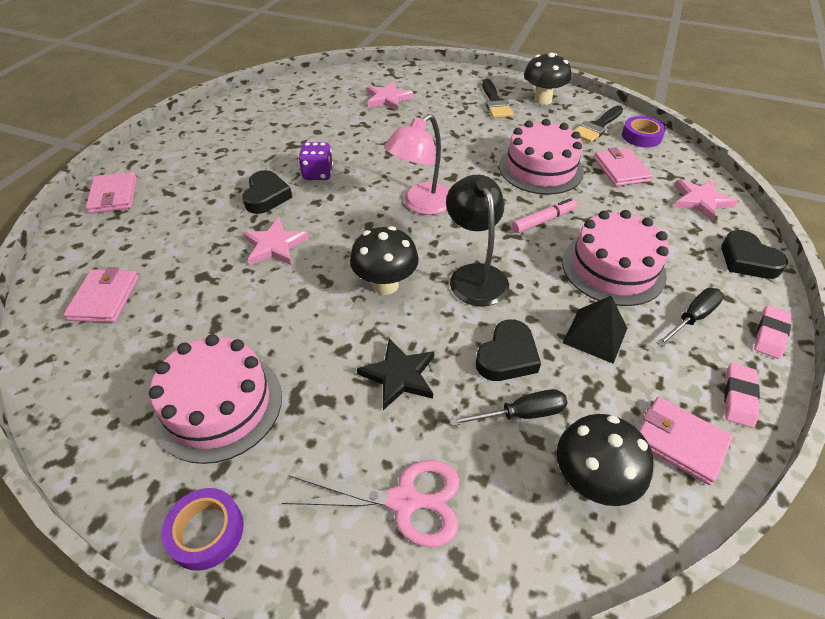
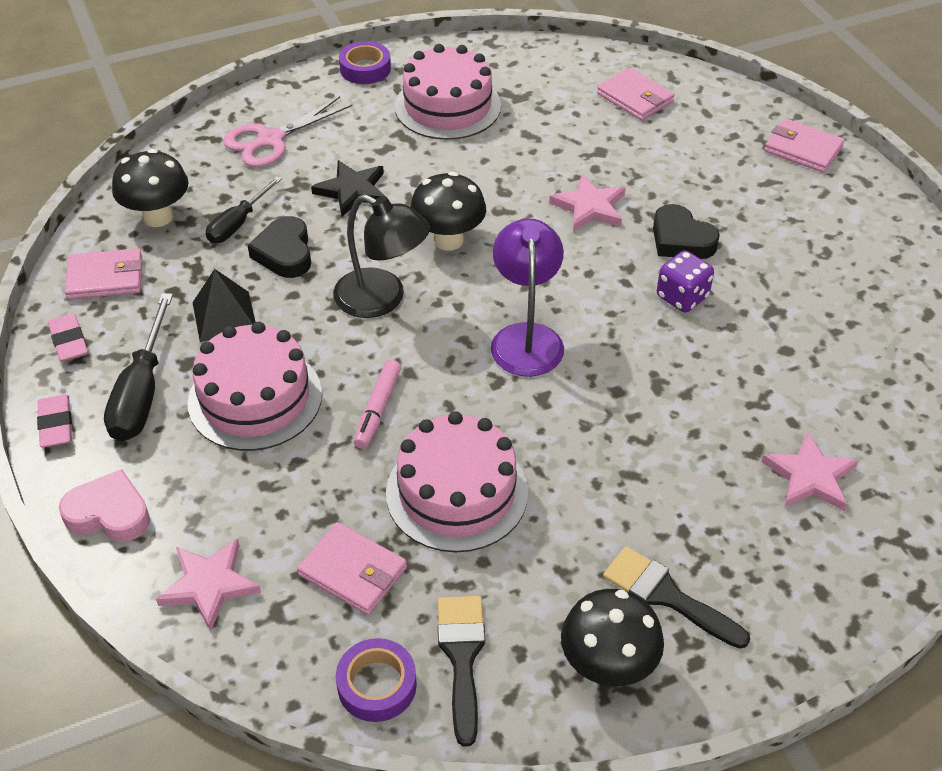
camera: 135 degrees right, 0 degrees up
pink lamp [384,114,450,215] -> purple lamp [491,218,564,377]
black screwdriver [657,288,724,347] -> black screwdriver [104,293,173,441], size x1.54
black heart [721,230,788,279] -> pink heart [59,469,150,542]

